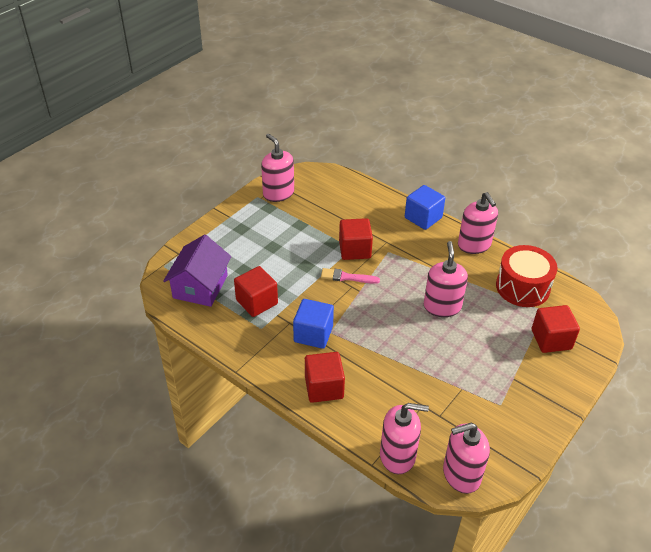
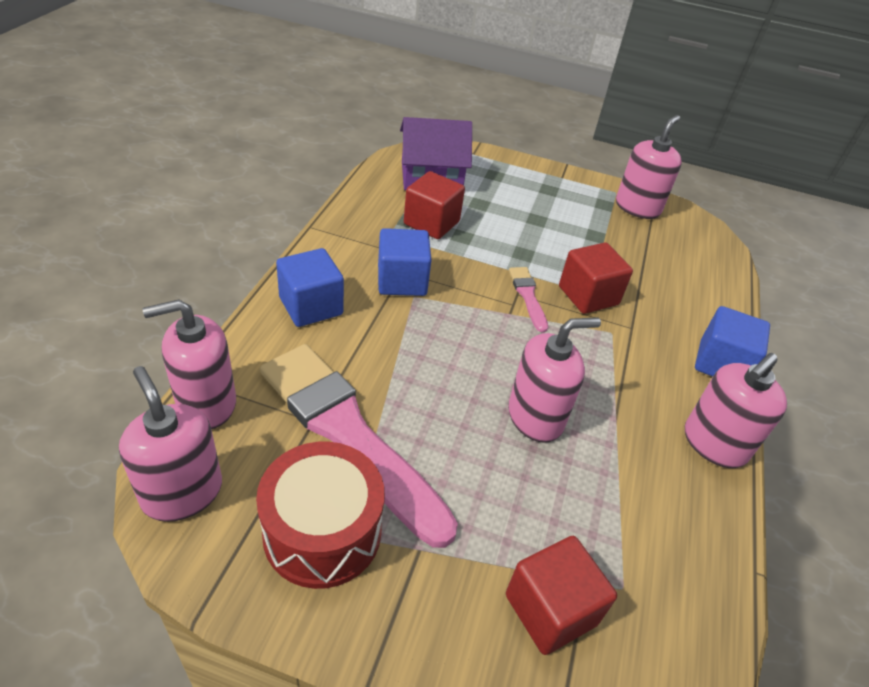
camera: 65 degrees right, 0 degrees up
red cube [305,352,345,403] -> blue cube [276,248,344,327]
pink soap dispenser [380,403,429,474] -> pink soap dispenser turned 90 degrees clockwise [142,299,236,429]
red drum [496,245,558,307] -> red drum moved to [256,442,385,589]
none -> pink brush [260,344,458,548]

